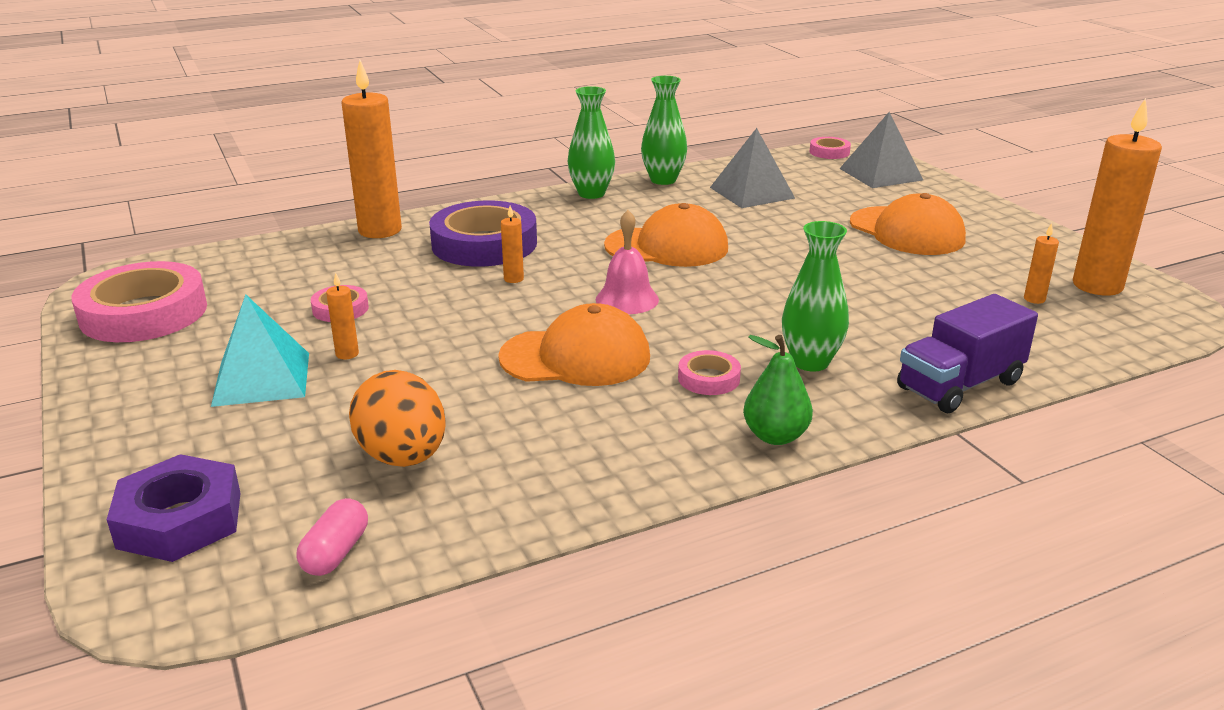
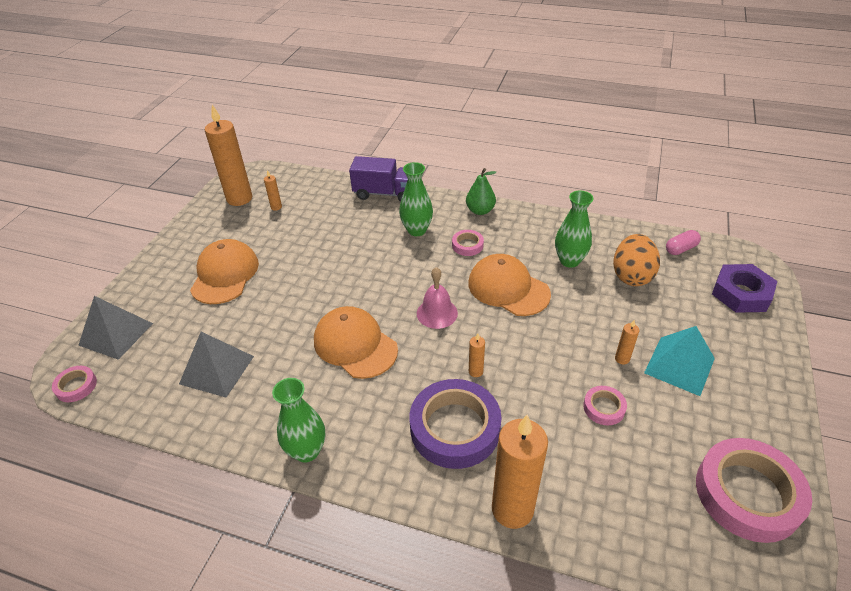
camera: 135 degrees left, 15 degrees up
green vase [641,76,687,185] -> green vase moved to [555,191,594,268]

